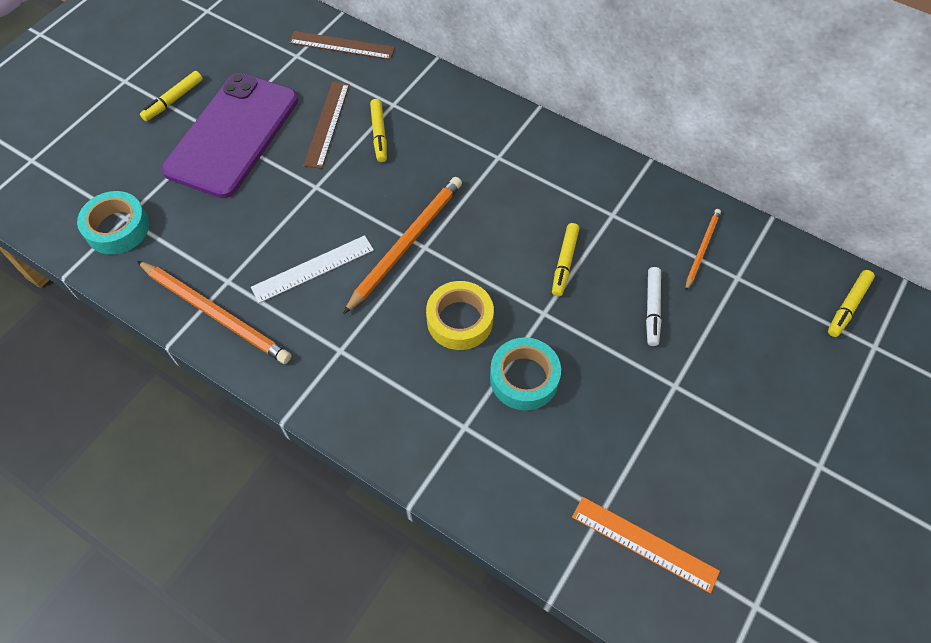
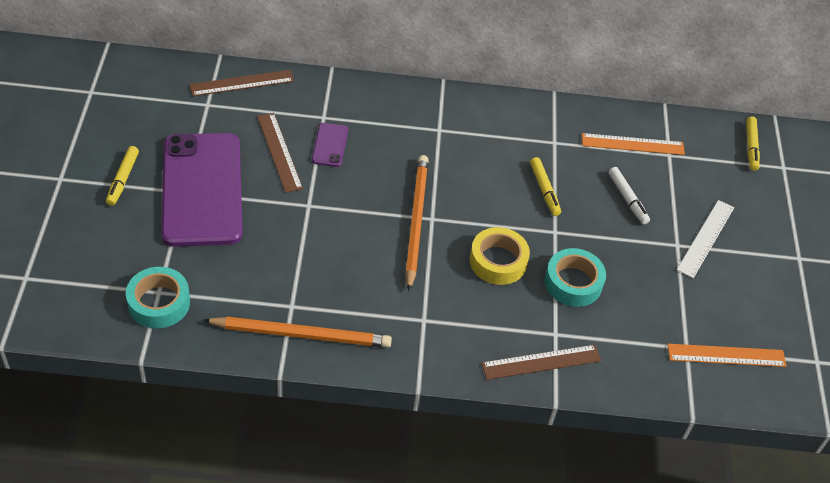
camera: 35 degrees left, 10 degrees down
white ruler [251,235,374,303] -> white ruler moved to [677,200,734,278]
yellow marker [370,99,387,162] -> purple phone [312,123,348,167]
orange pencil [685,209,721,291] -> orange ruler [582,133,685,155]
none -> brown ruler [481,345,601,380]

